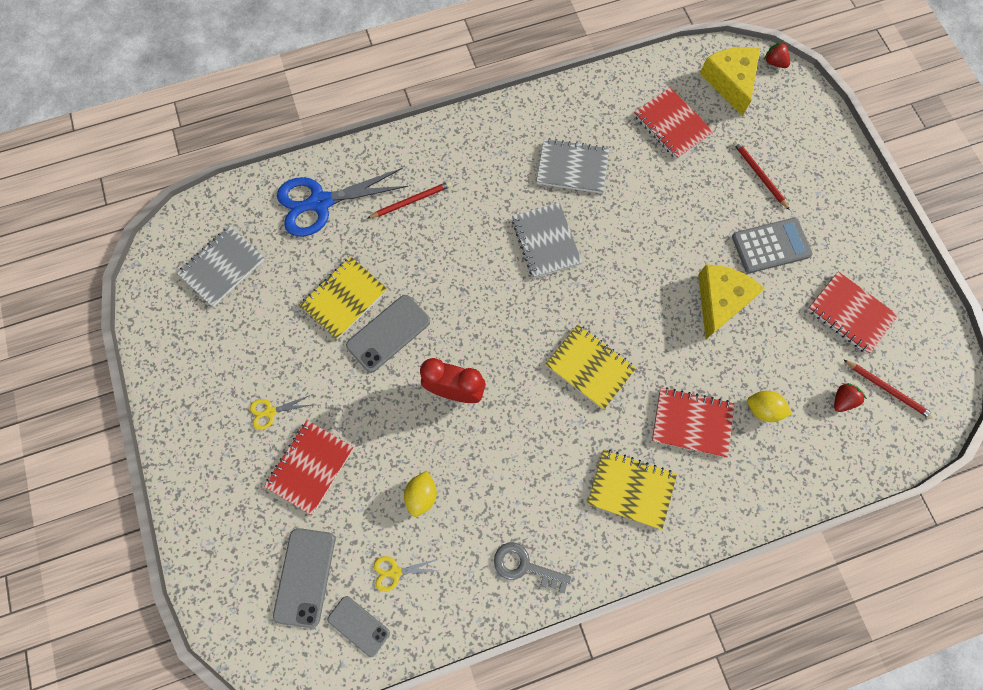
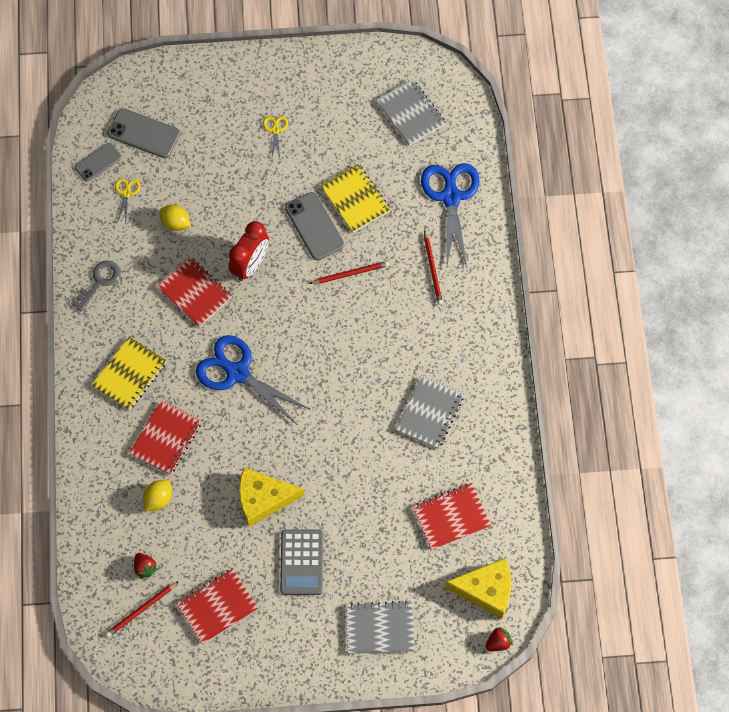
camera: 105 degrees right, 5 degrees down
red notebook [264,420,354,515] -> red notebook moved to [156,256,232,327]
grey notebook [512,203,582,278] -> grey notebook moved to [346,601,415,654]
yellow notebook [545,325,636,410] -> blue scissors [196,335,311,425]
yellow cheese [698,264,765,339] -> yellow cheese turned 135 degrees clockwise [239,467,304,527]
red pencil [733,140,790,210] -> red pencil moved to [309,261,389,284]

